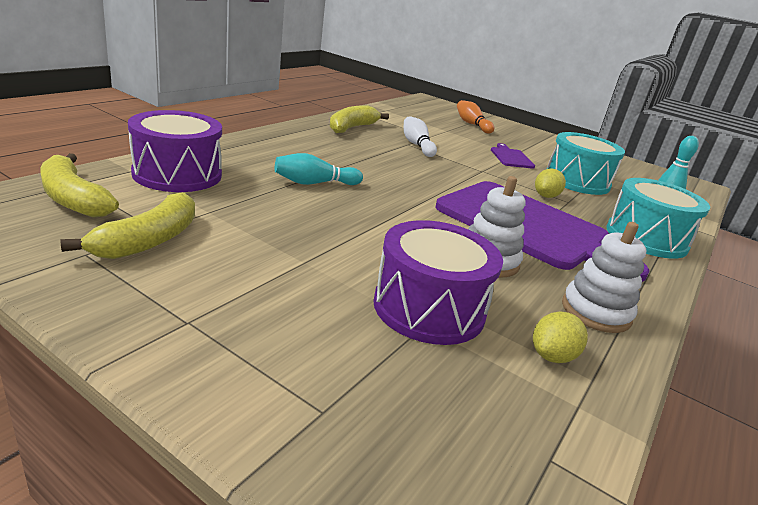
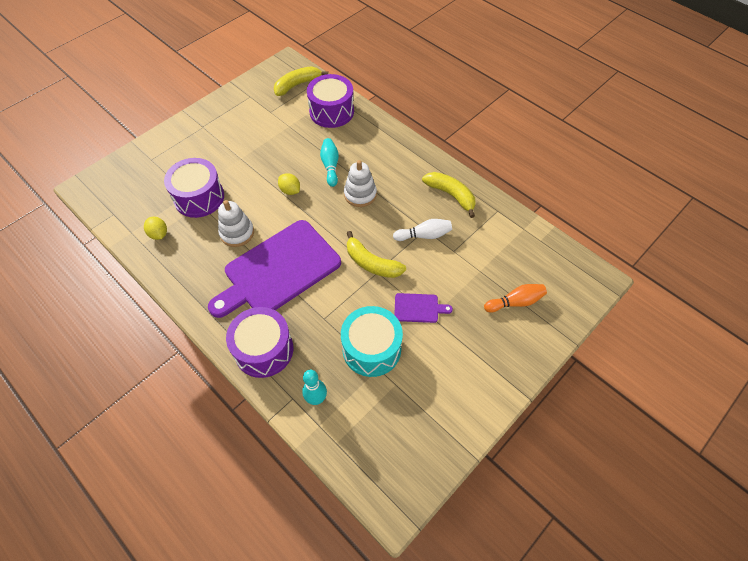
camera: 105 degrees right, 30 degrees up
yellow banana [61,192,195,259] -> yellow banana moved to [347,231,406,278]
yellow lemon [535,168,566,198] -> yellow lemon moved to [278,173,300,195]
white stacking toy [562,222,647,333] -> white stacking toy moved to [344,160,377,207]
turquoise drum [606,178,710,259] -> purple drum [226,307,293,378]

